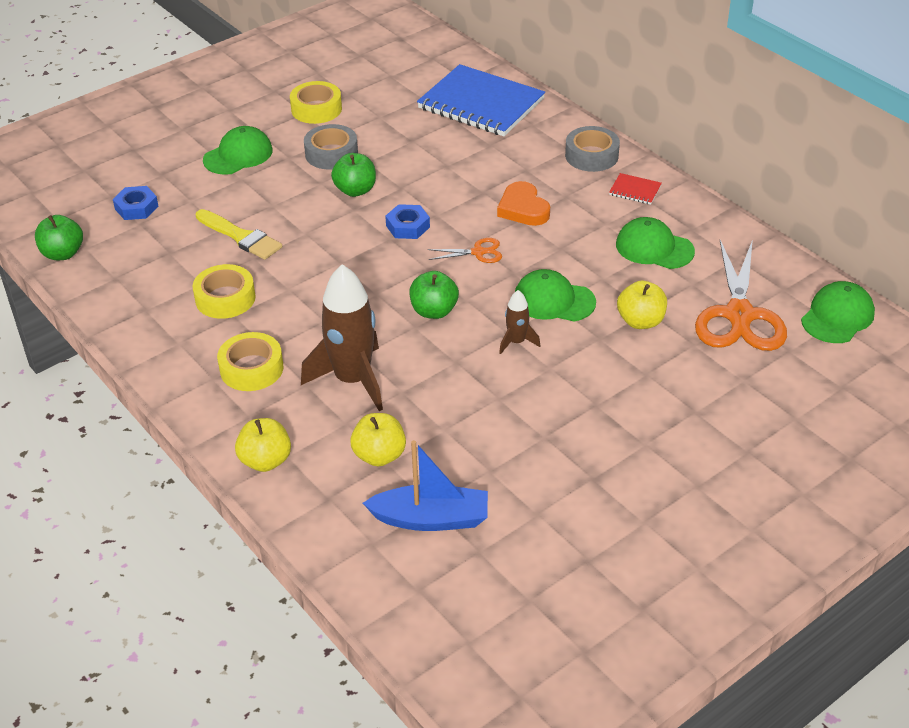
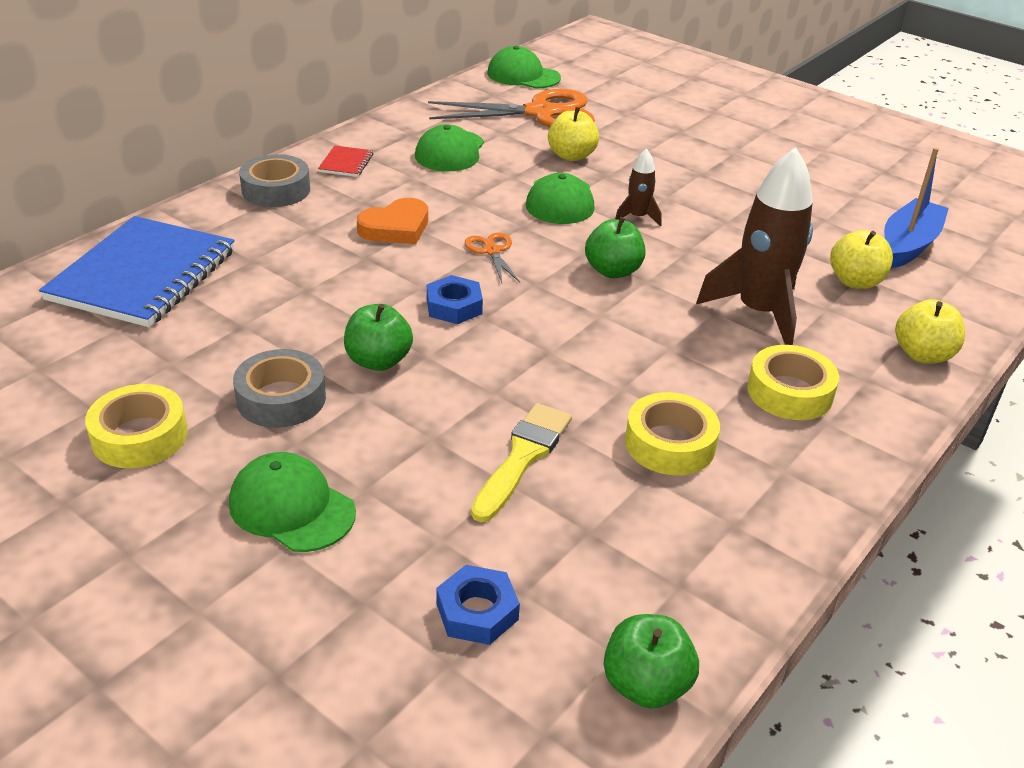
camera: 105 degrees left, 5 degrees down
blue boat [363,440,488,531] -> blue boat turned 45 degrees clockwise [884,147,949,268]

